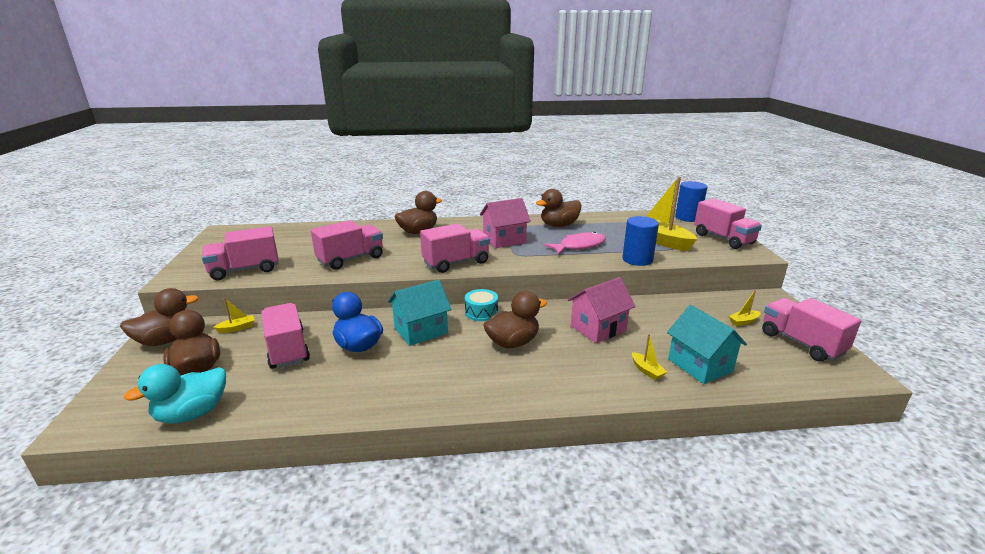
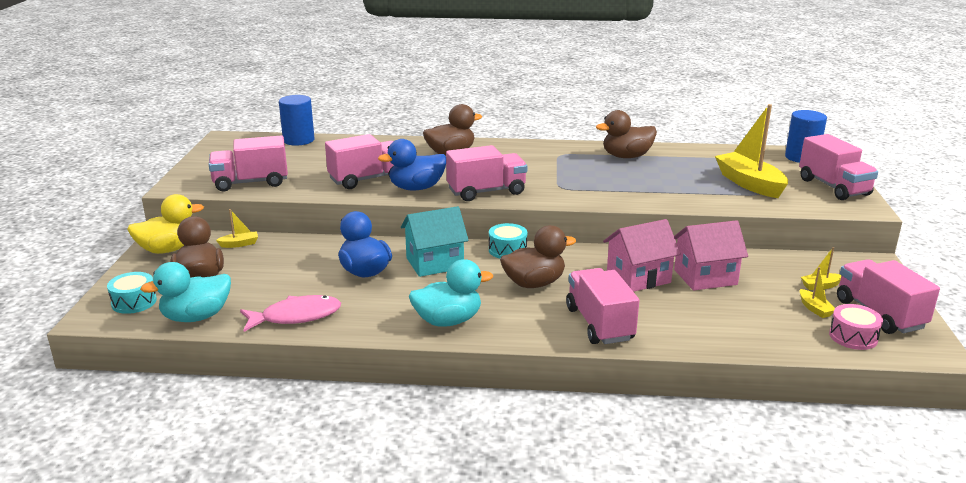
camera: 10 degrees right, 0 degrees up
brown duck [120,288,199,346] -> yellow duck [127,194,204,254]
pink truck [261,303,310,369] -> pink truck moved to [566,268,639,344]
pink house [480,198,531,248] -> pink house moved to [674,220,748,291]
pink fish [544,232,606,255] -> pink fish moved to [240,295,341,332]
blue cylinder [622,216,659,266] -> blue cylinder moved to [279,95,315,146]
yellow boat [632,334,667,380] -> yellow boat moved to [800,267,835,318]
turquoise house [667,305,747,384] -> none
none -> turquoise drum [107,272,157,314]
none -> blue duck [378,139,446,190]
none -> turquoise duck [409,259,493,327]
none -> pink drum [829,304,883,350]

